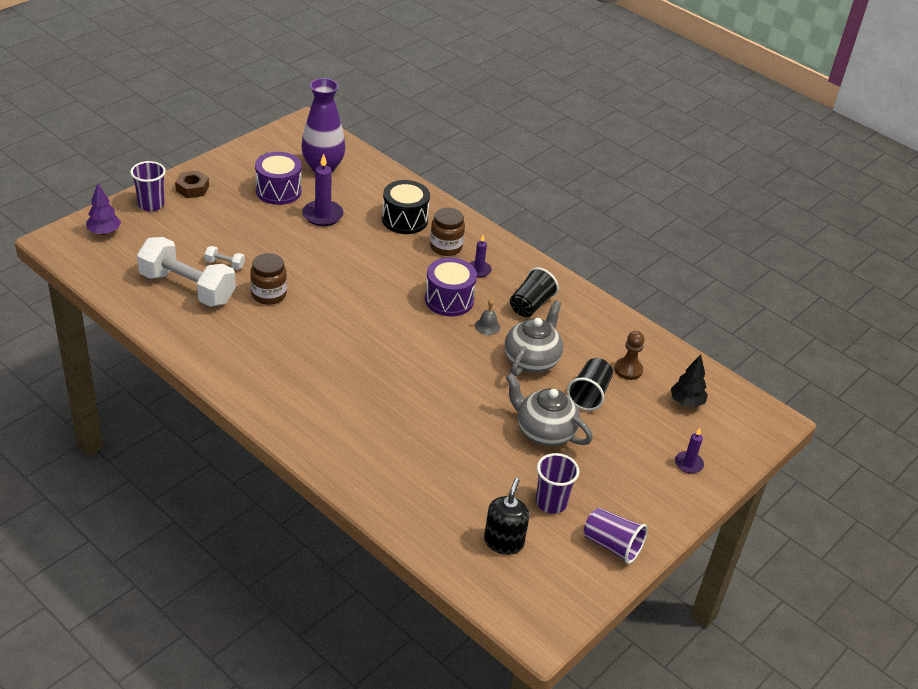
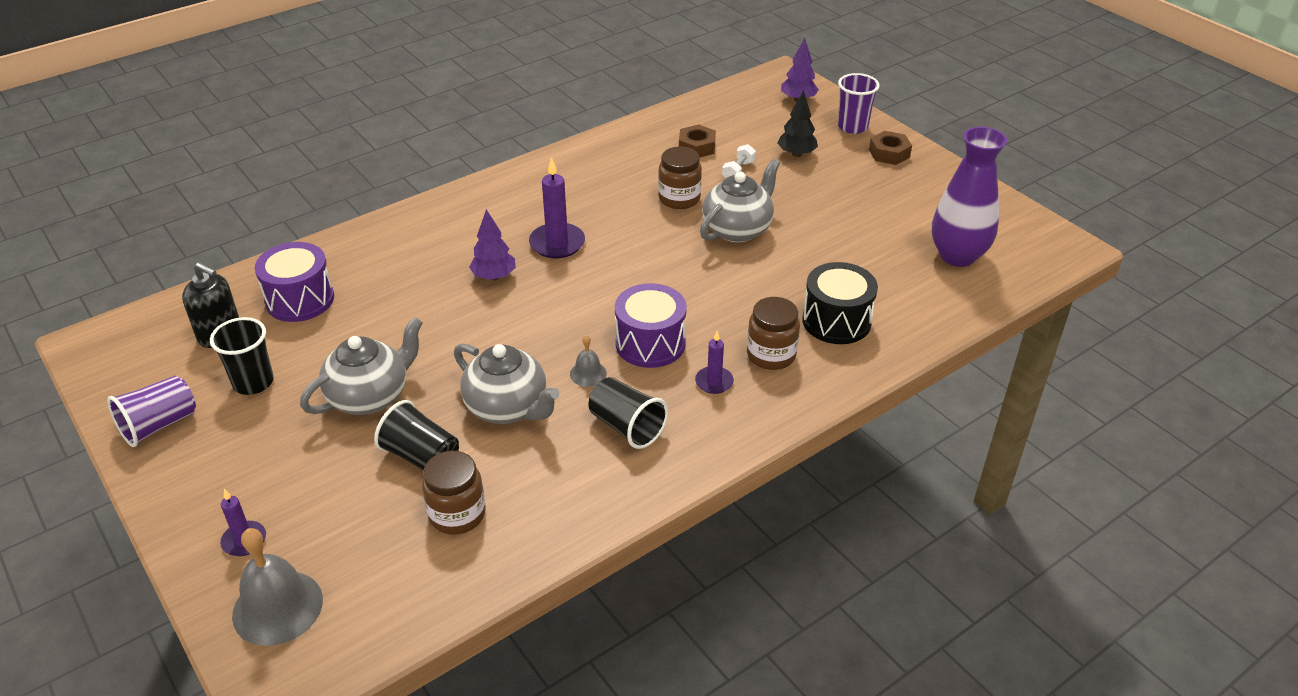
camera: 105 degrees right, 0 degrees up
white dumbbell [137,237,236,307] -> brown nut [679,124,716,158]
purple drum [255,152,302,205] -> purple drum moved to [255,242,334,322]
purple candle [302,154,344,226] -> purple candle moved to [529,157,585,259]
purple cup [536,453,579,514] -> black cup [210,317,274,395]
brown pawn [615,331,645,380] -> brown jar [422,451,486,535]
black tree [671,354,708,408] -> black tree moved to [778,90,818,157]
none -> grey bell [232,528,323,646]
none -> purple tree [469,209,516,280]
none -> grey teapot [700,159,780,242]

